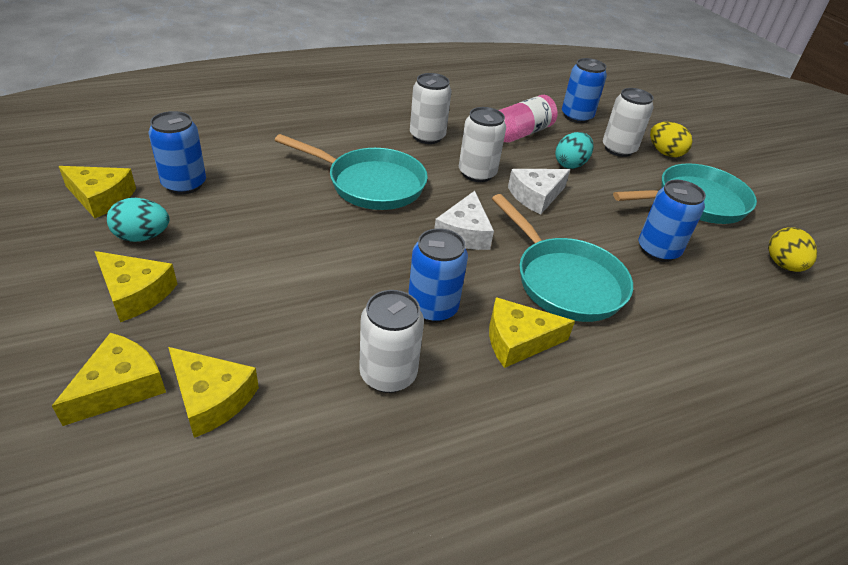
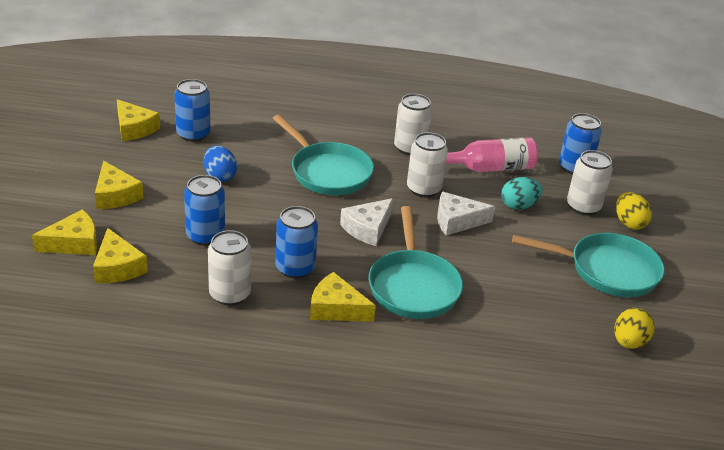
camera: 30 degrees right, 5 degrees down
turquoise egg [107,198,169,242] -> none
blue can [639,180,706,262] -> blue can moved to [184,175,225,246]
none -> blue egg [204,146,237,182]

